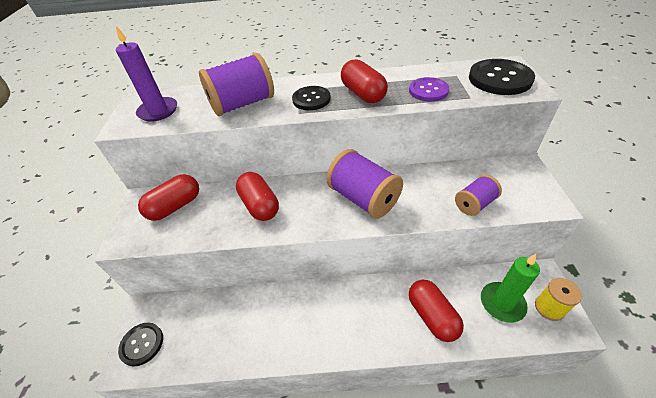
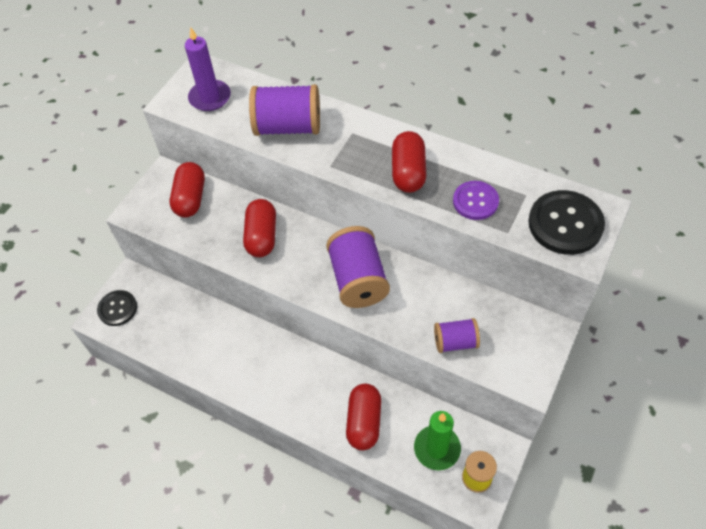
camera: 30 degrees right, 10 degrees up
red capsule [138,174,199,221] -> red capsule turned 75 degrees counterclockwise [170,162,205,218]
black button [292,86,331,110] -> none

